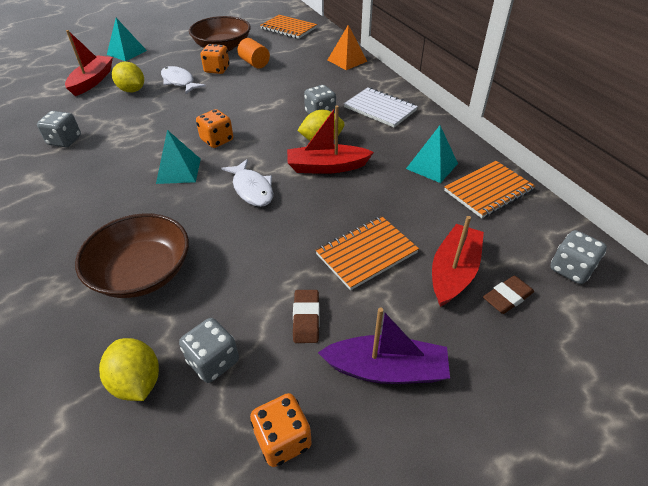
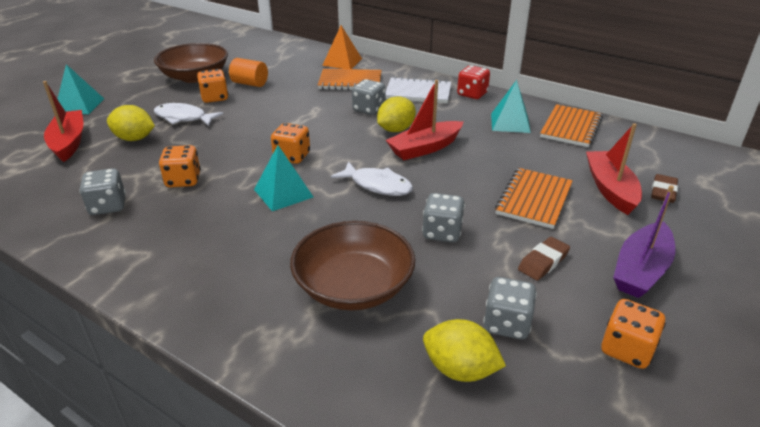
camera: 30 degrees left, 10 degrees down
orange notebook [260,15,317,39] -> orange notebook moved to [318,69,382,90]
brown eraser [293,290,319,343] -> brown eraser turned 75 degrees clockwise [518,237,570,281]
purple boat [318,308,450,384] -> purple boat turned 150 degrees clockwise [613,185,675,298]
grey dice [550,230,607,284] -> grey dice moved to [422,193,465,243]
none -> orange dice [159,145,201,187]
none -> red dice [457,65,490,99]

